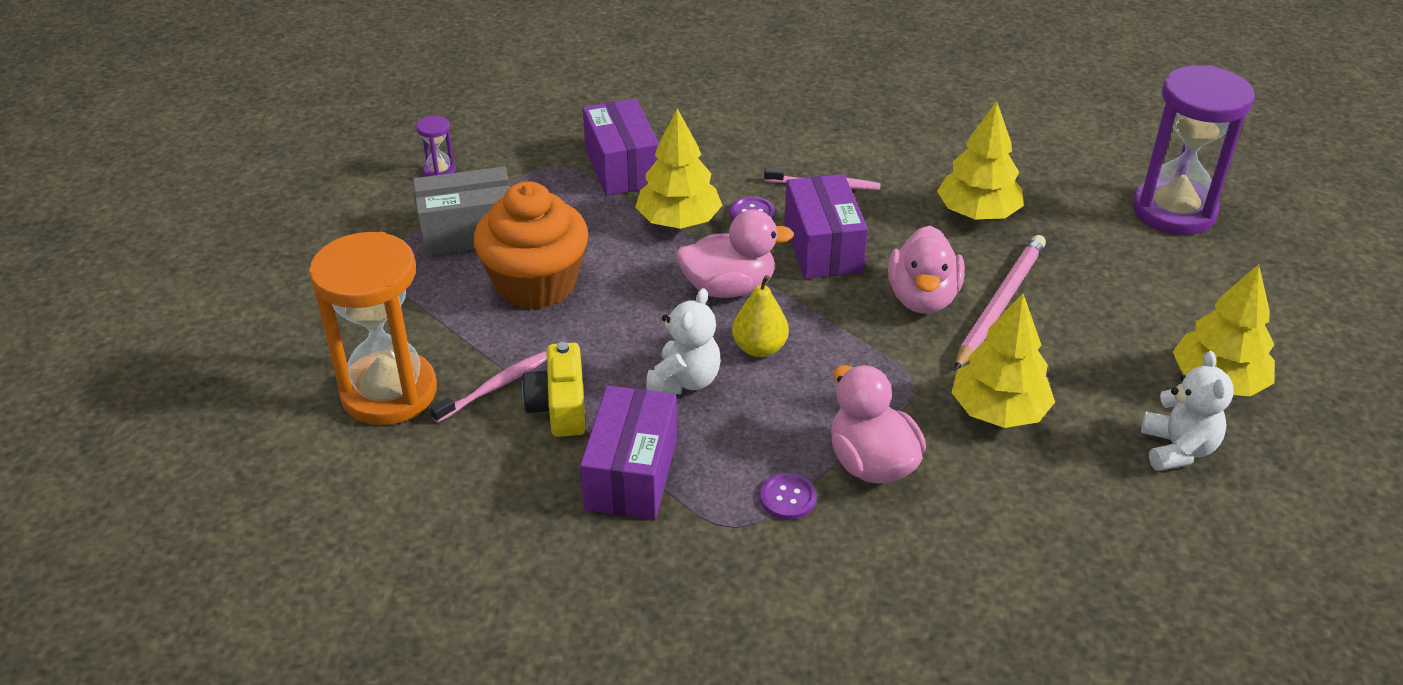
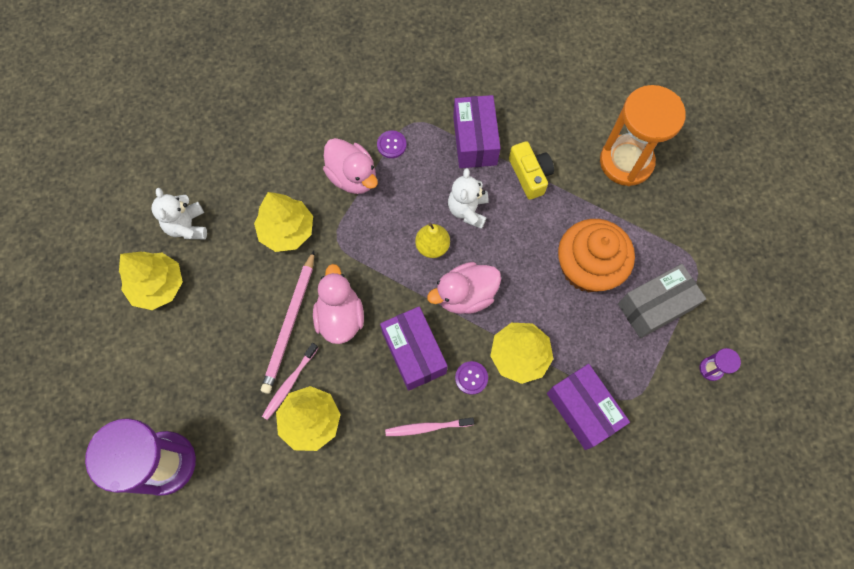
camera: 165 degrees right, 30 degrees up
pink toothbrush [430,351,547,423] -> pink toothbrush moved to [262,343,318,420]

